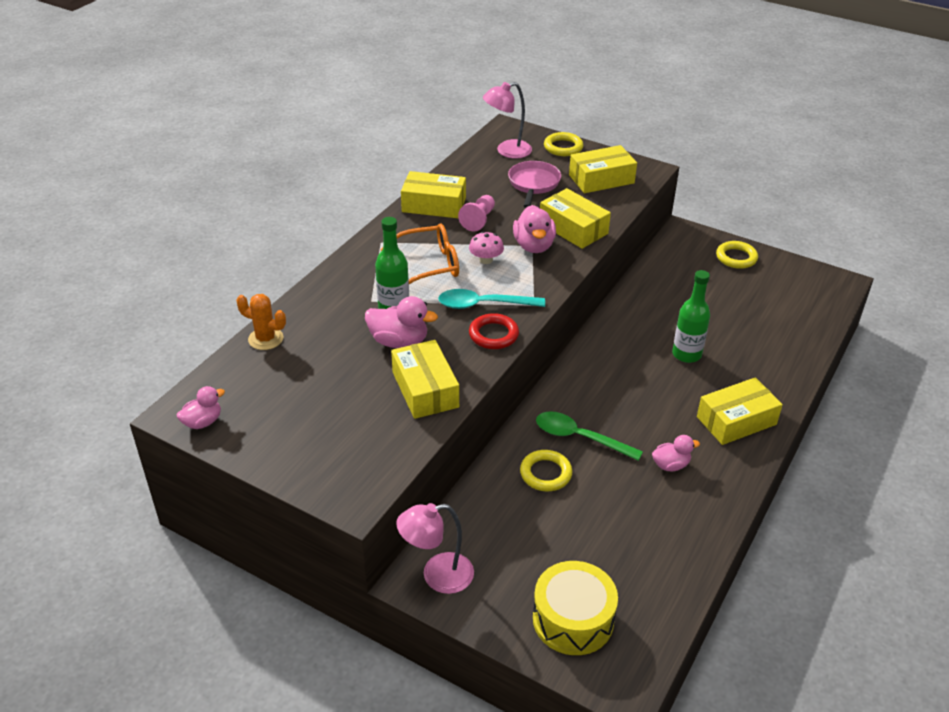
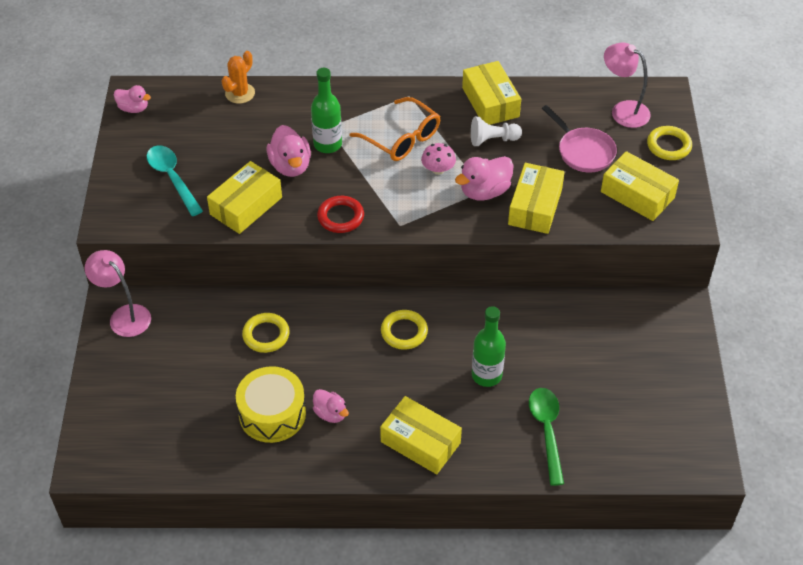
camera: 60 degrees right, 10 degrees up
orange cactus [236,294,286,350] -> orange cactus turned 45 degrees clockwise [221,51,255,104]
turquoise spoon [438,289,545,309] -> turquoise spoon moved to [147,145,203,216]
pink pawn [458,195,495,231] -> white pawn [471,117,522,146]
pink pan [508,161,561,208] -> pink pan turned 75 degrees clockwise [542,105,617,172]
yellow drum [533,561,618,655] -> yellow drum moved to [236,366,306,443]
green spoon [536,411,643,461] -> green spoon moved to [529,388,564,486]
yellow ring [716,241,758,269] -> yellow ring moved to [381,310,428,350]

